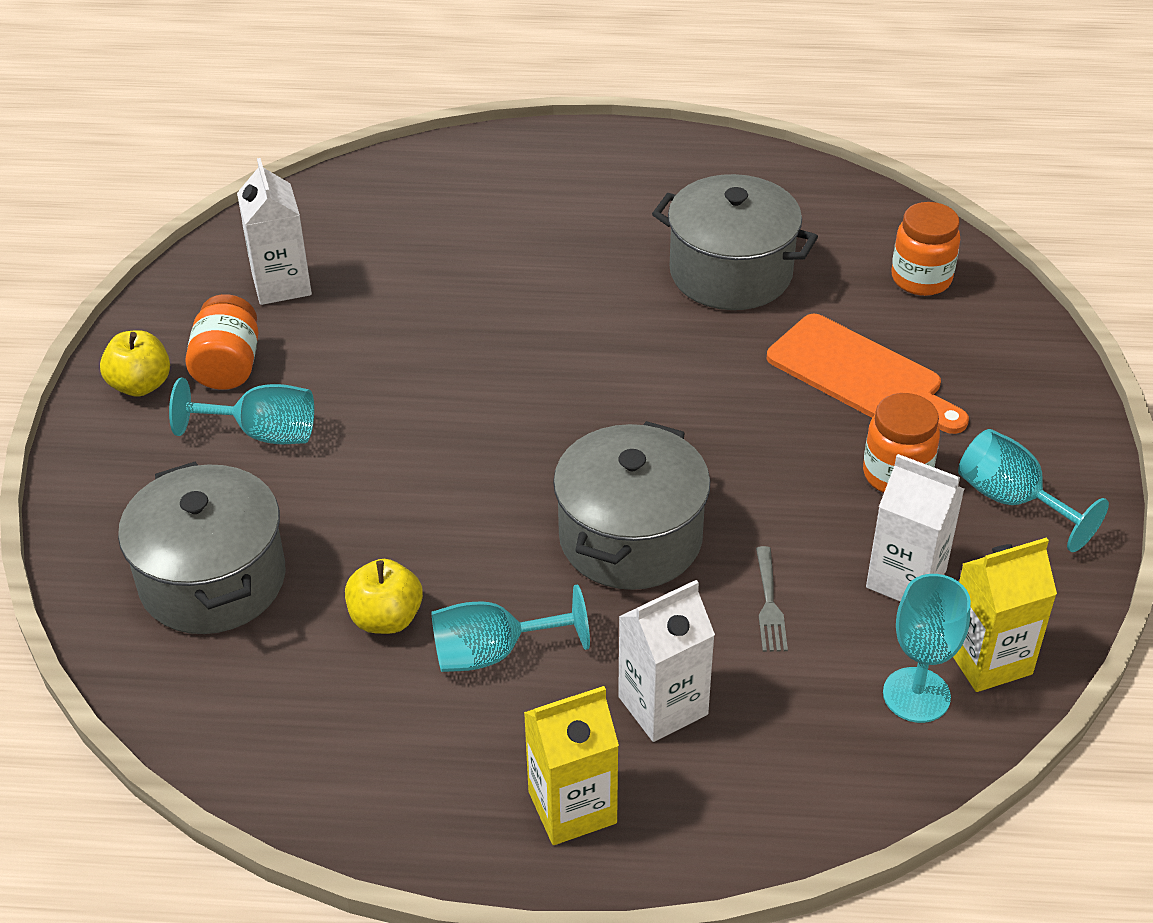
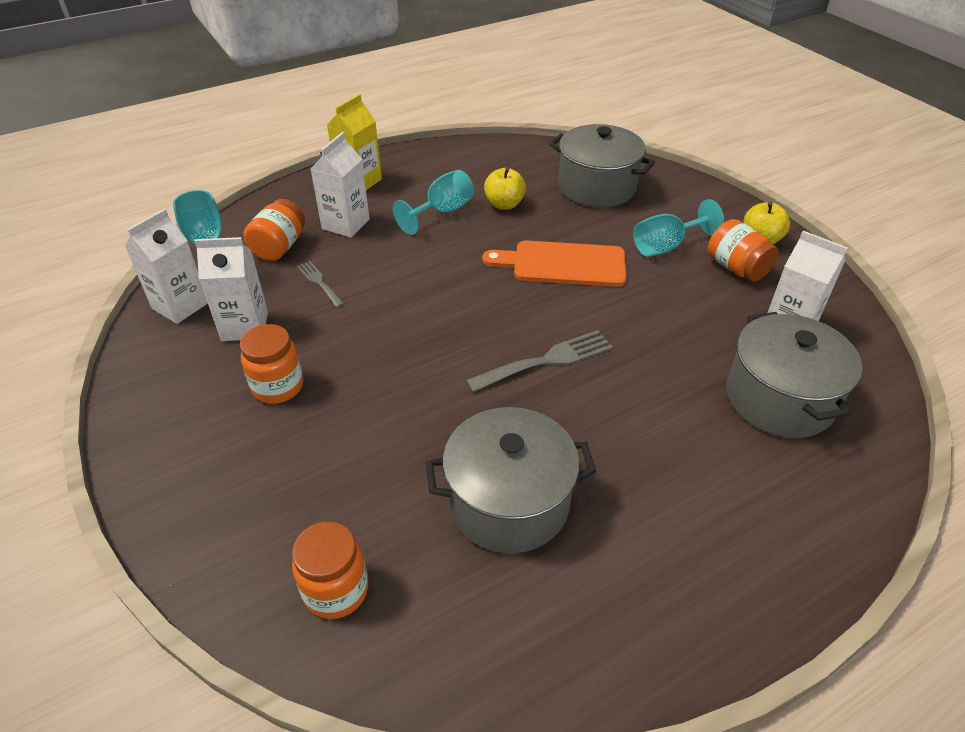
camera: 145 degrees right, 0 degrees up
grey pot [553,421,710,590] -> grey pot moved to [726,312,862,438]
orange cutting board [767,314,969,434] -> orange cutting board moved to [482,241,626,287]
yellow carton [953,537,1057,692] -> white carton [125,209,208,324]
turquoise goblet [958,429,1109,552] -> none
none -> orange jar [243,199,305,261]
none -> grey fork [466,330,613,392]

